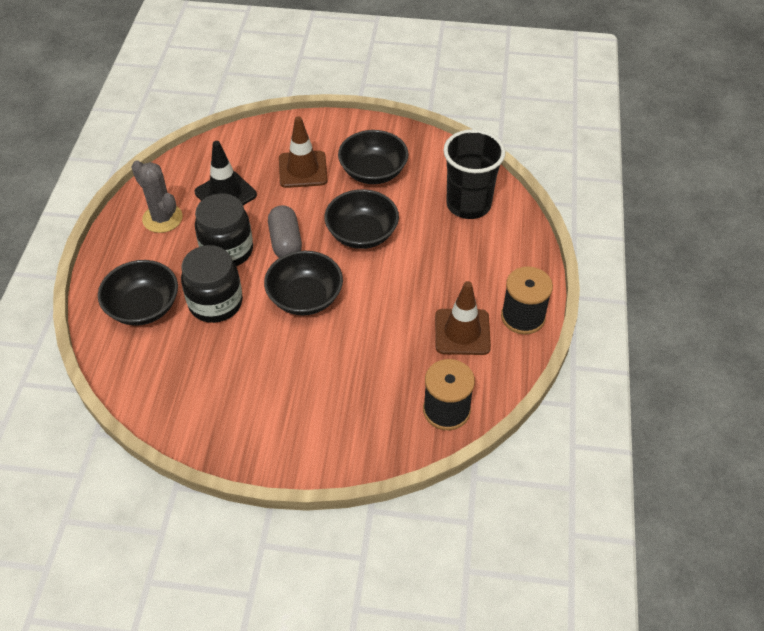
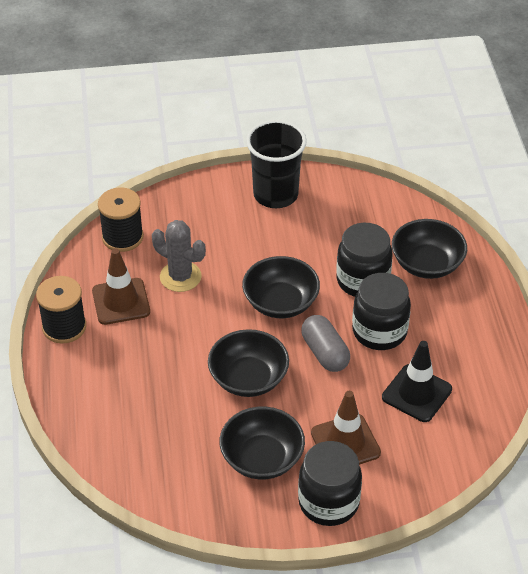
camera: 165 degrees right, 5 degrees down
grey cactus [131,160,183,233] -> grey cactus moved to [152,220,206,292]
black cup [443,129,505,219] -> black cup moved to [246,120,307,208]
none -> black jar [298,441,362,526]

